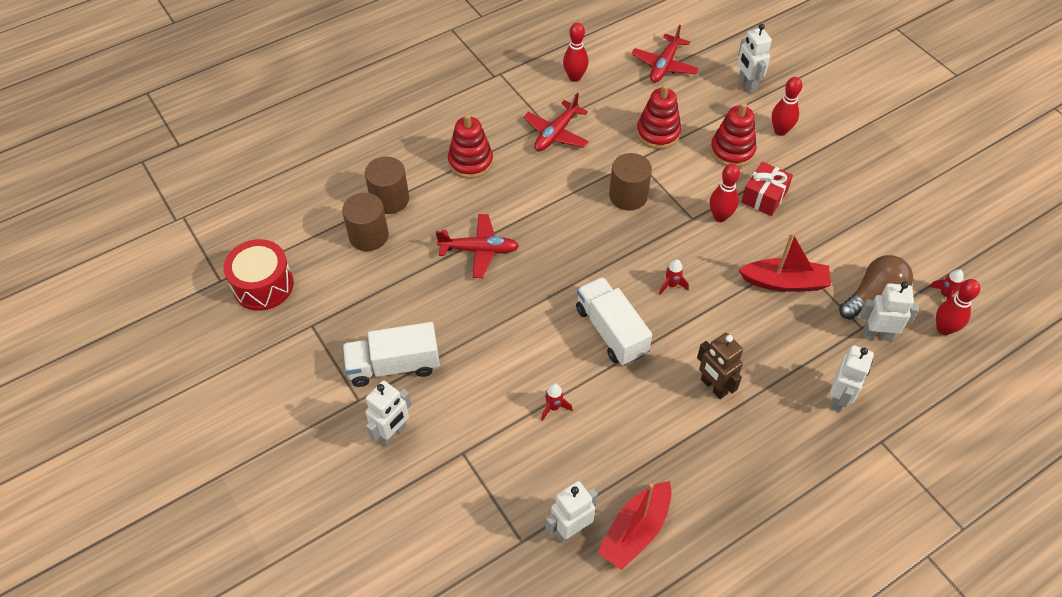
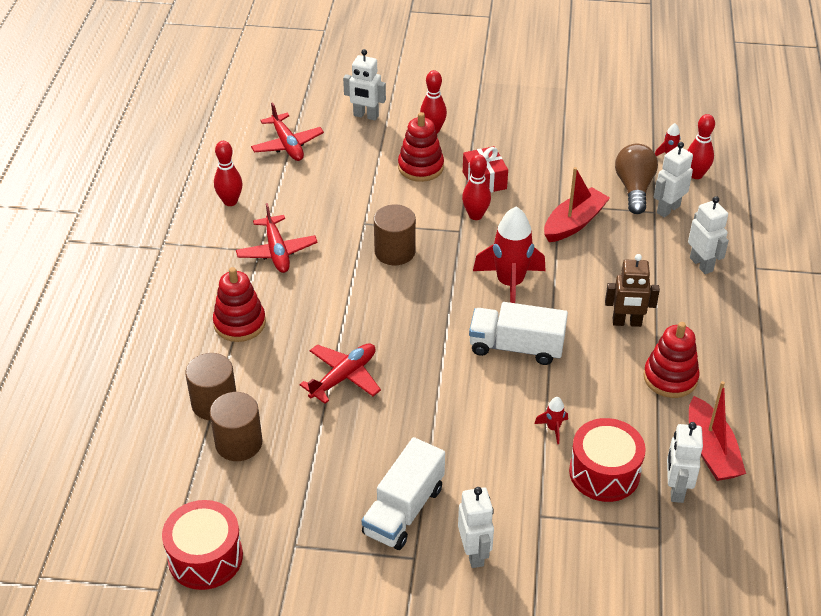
camera: 50 degrees left, 10 degrees down
red stacking toy [636,84,681,149] -> red stacking toy moved to [643,322,700,398]
red rocket [659,259,689,295] -> red rocket [473,206,546,303], size x2.33
none -> red drum [569,418,646,502]

